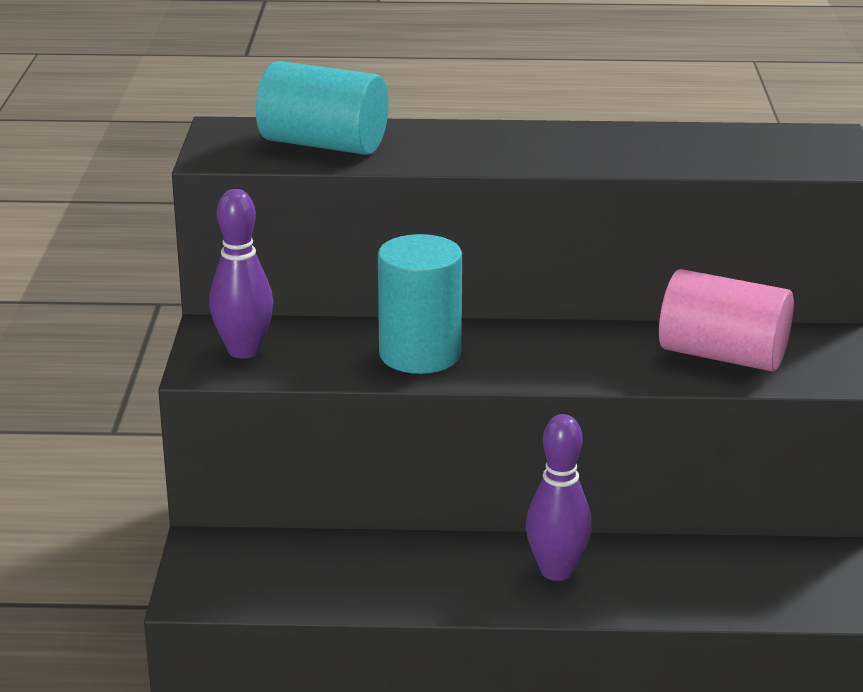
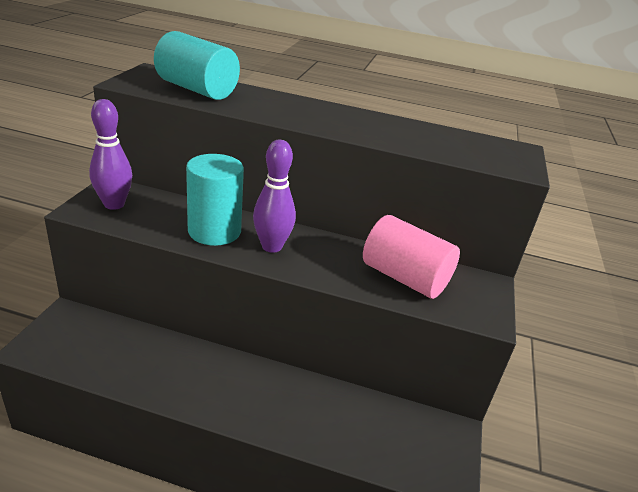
camera: 10 degrees right, 5 degrees up
purple bowling pin [526,414,592,581] -> purple bowling pin moved to [253,140,296,253]

